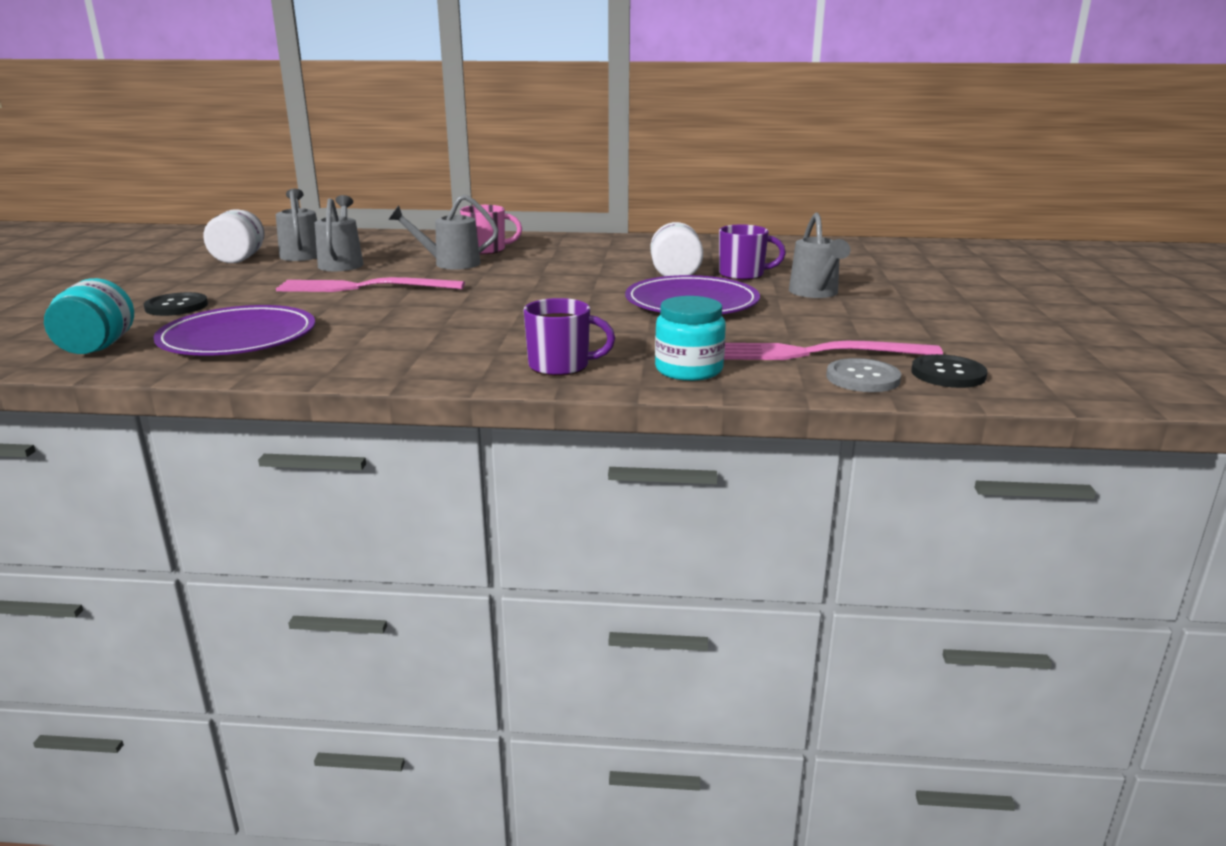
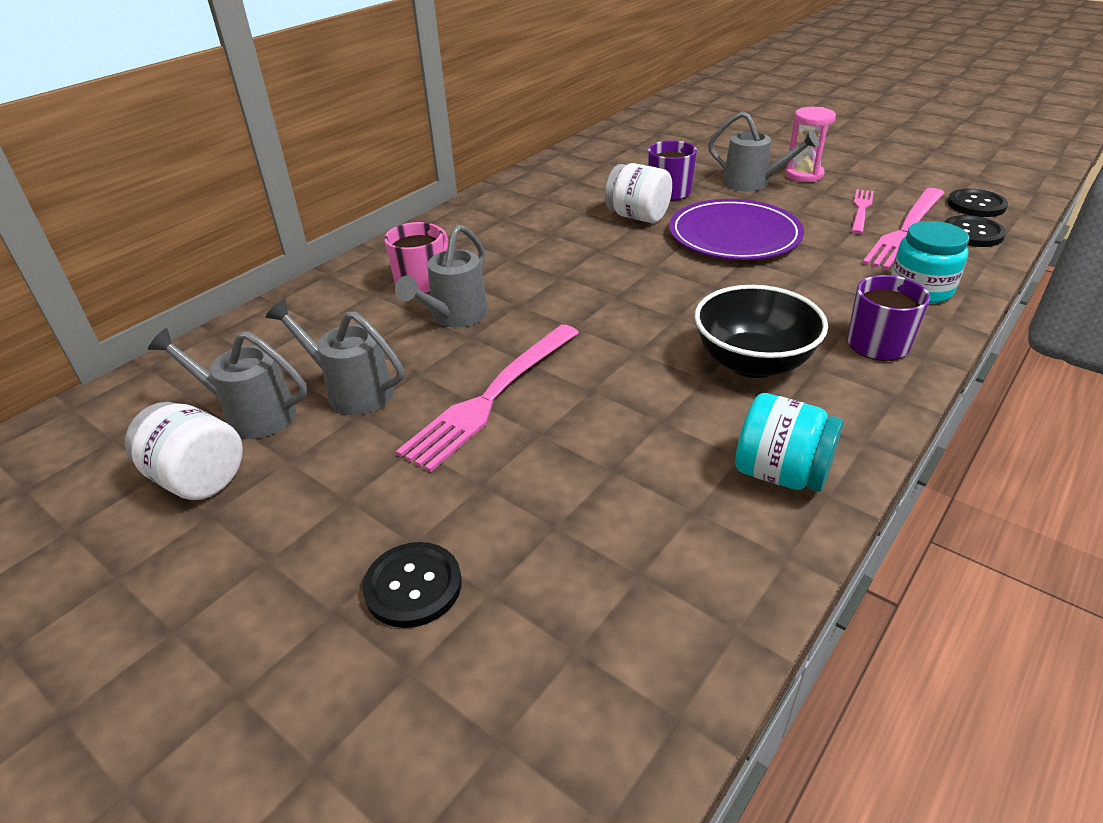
camera: 55 degrees left, 15 degrees up
turquoise jar [44,278,134,354] -> turquoise jar moved to [735,393,844,492]
purple plate [153,305,315,356] -> none
grey button [826,358,901,392] -> black button [944,215,1006,247]
none -> black bowl [694,285,828,378]
none -> pink hourglass [785,107,836,182]
none -> pink fork [852,189,874,234]

